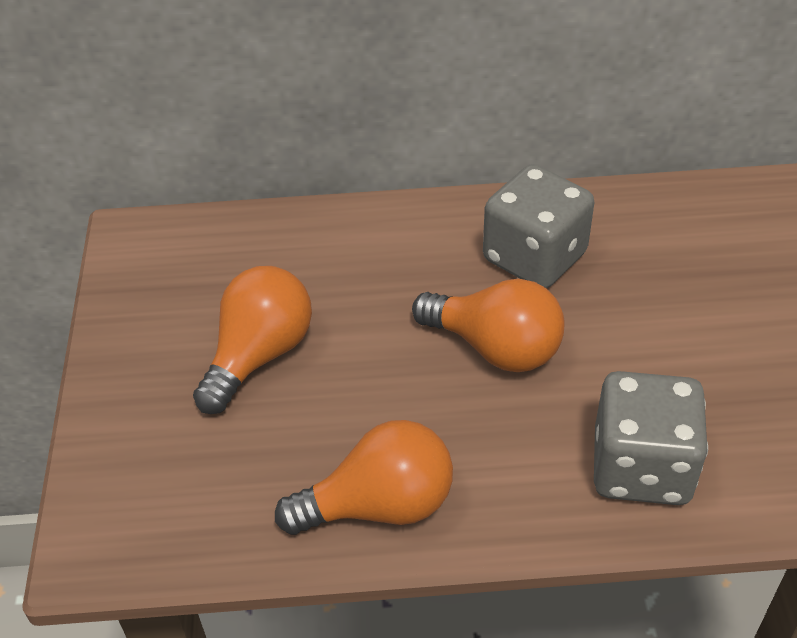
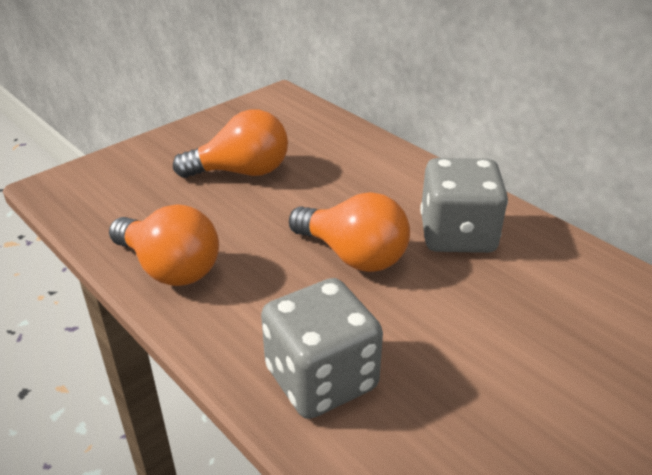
camera: 50 degrees right, 10 degrees down
orange light bulb [412,279,564,372] -> orange light bulb turned 45 degrees counterclockwise [289,192,410,272]

